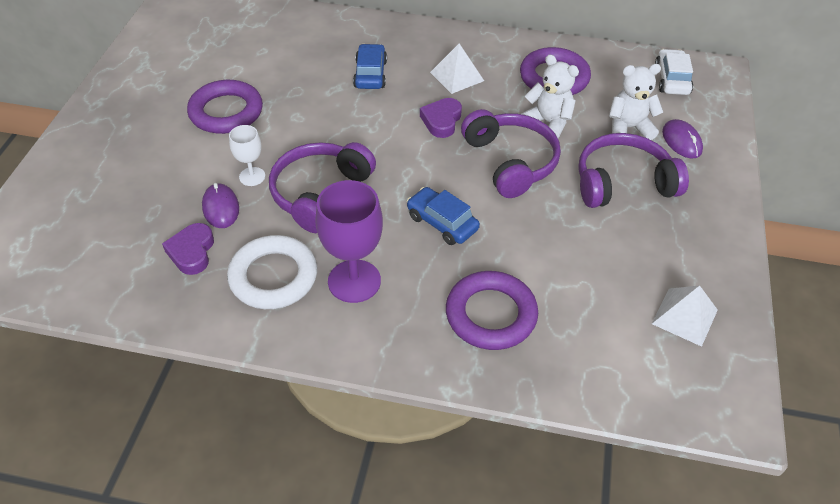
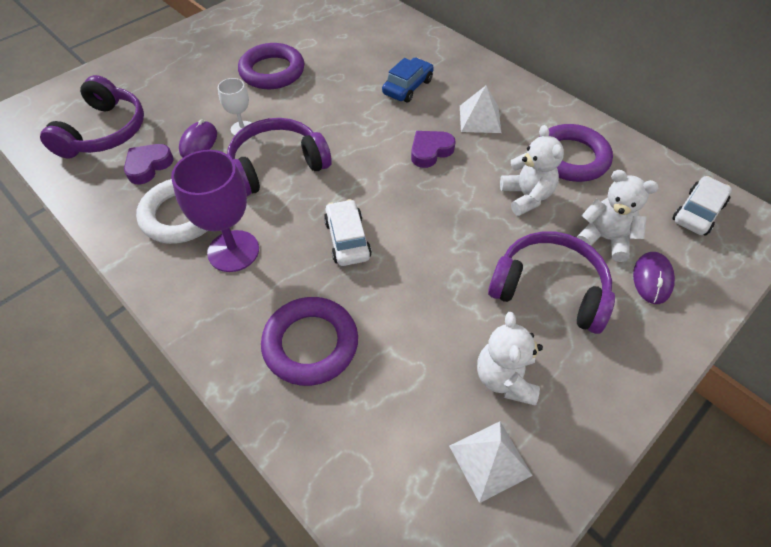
camera: 35 degrees right, 5 degrees up
blue car [407,187,480,245] -> white car [324,199,372,266]
purple headphones [461,109,561,198] -> purple headphones moved to [40,75,144,159]
none -> white teddy bear [477,312,543,405]

